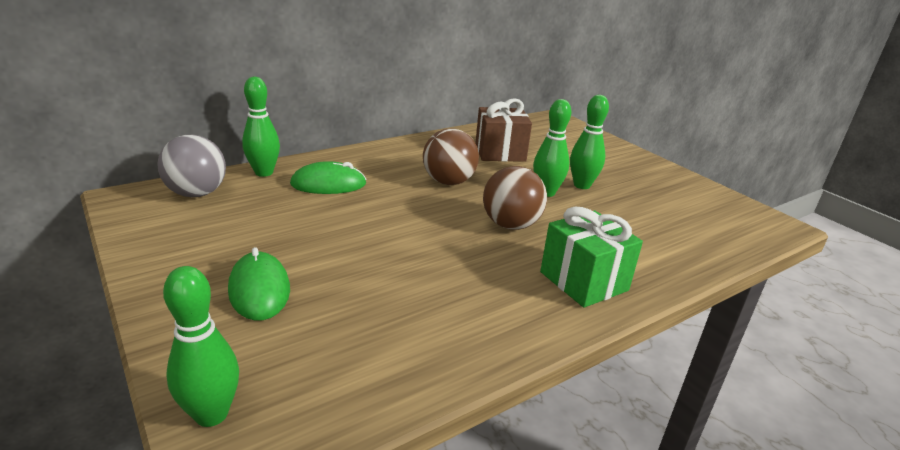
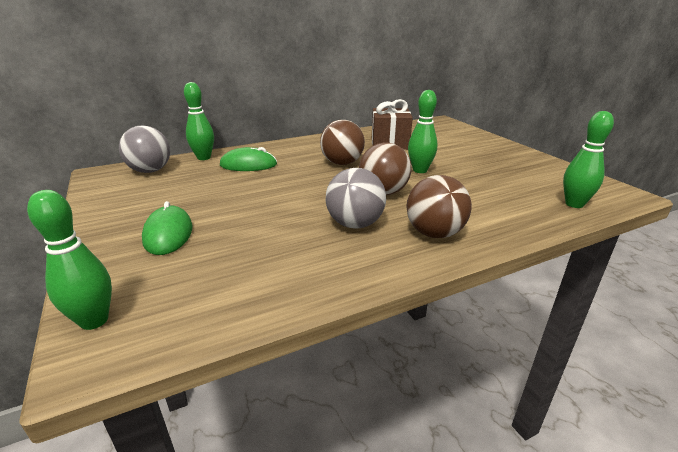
camera: 10 degrees right, 0 degrees up
green gift [540,207,643,308] -> brown ball [406,175,472,238]
green bowling pin [570,95,609,189] -> green bowling pin moved to [563,111,614,208]
none -> grey ball [326,168,386,229]

